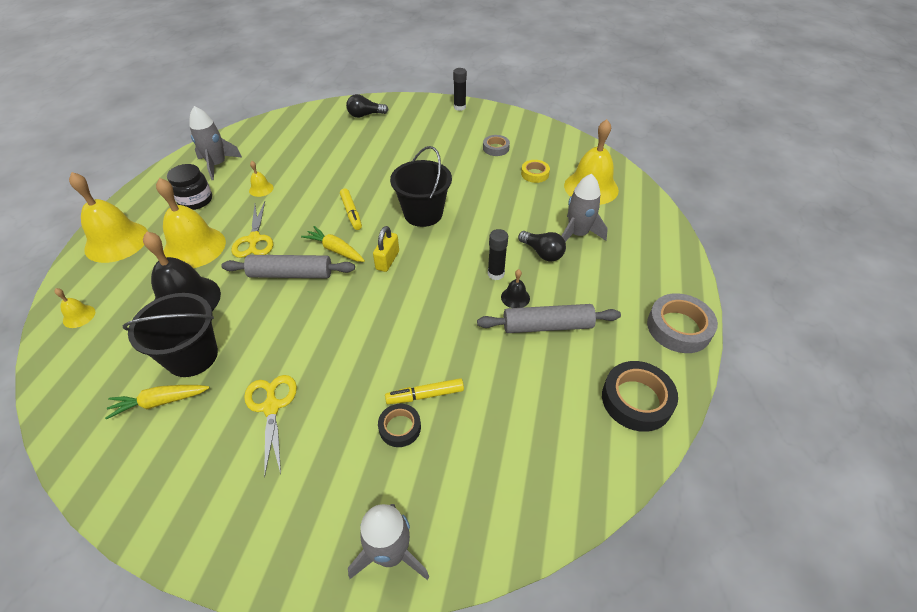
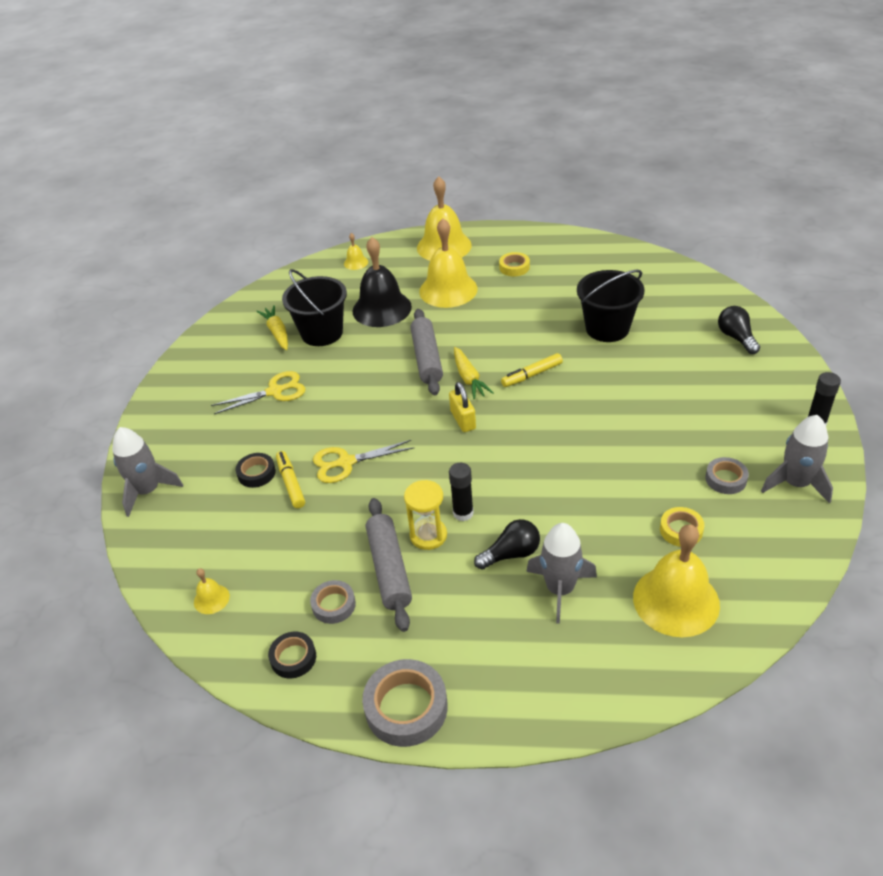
camera: 85 degrees right, 5 degrees down
black jar [167,164,212,210] -> yellow tape [499,252,530,276]
grey rocket [189,106,242,180] -> grey rocket moved to [761,415,833,504]
yellow scissors [232,202,273,258] -> yellow scissors moved to [313,440,414,483]
yellow bell [249,161,274,197] -> yellow bell moved to [194,568,230,614]
yellow carrot [301,226,365,262] -> yellow carrot turned 135 degrees clockwise [454,347,494,399]
yellow padlock [373,226,399,272] -> yellow padlock turned 60 degrees clockwise [449,382,476,432]
black bucket [390,146,452,227] -> black bucket moved to [577,270,644,342]
black bell [501,269,530,308] -> yellow hourglass [404,480,447,550]
black light bulb [518,231,566,261] -> black light bulb turned 150 degrees counterclockwise [474,519,540,570]
black tape [602,361,678,432] -> black tape [268,632,316,678], size x0.58
none -> grey tape [310,580,356,624]

